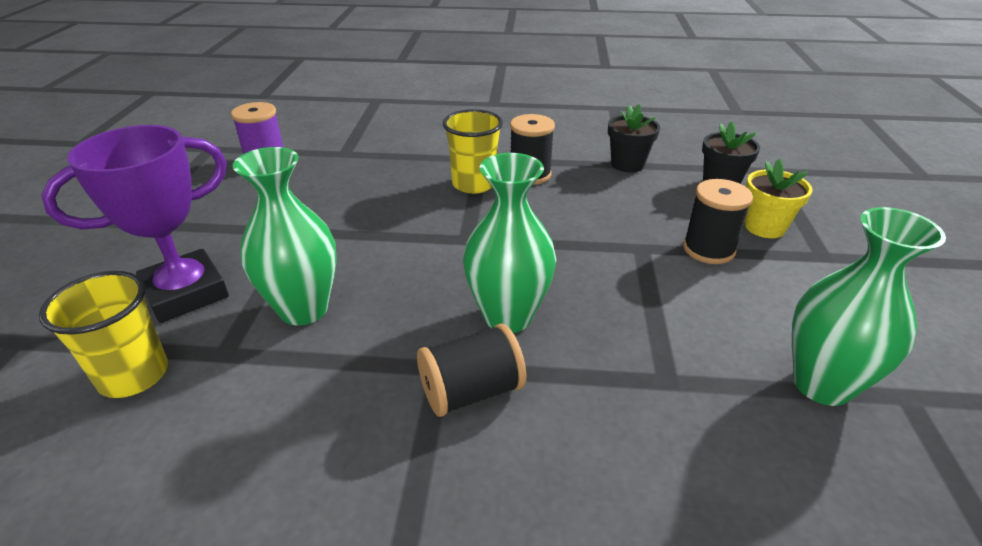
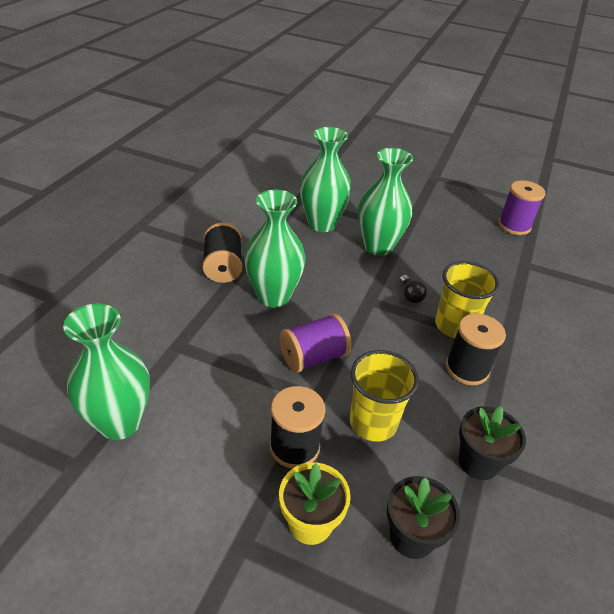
camera: 105 degrees right, 5 degrees up
yellow cup [39,271,168,398] -> yellow cup moved to [350,350,419,442]
purple trophy [41,125,229,323] -> none
none -> purple spool [280,313,351,373]
none -> green vase [358,148,413,256]
none -> black light bulb [400,275,427,303]

